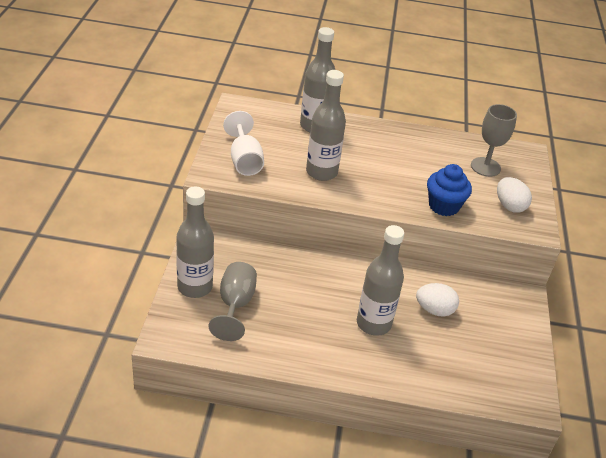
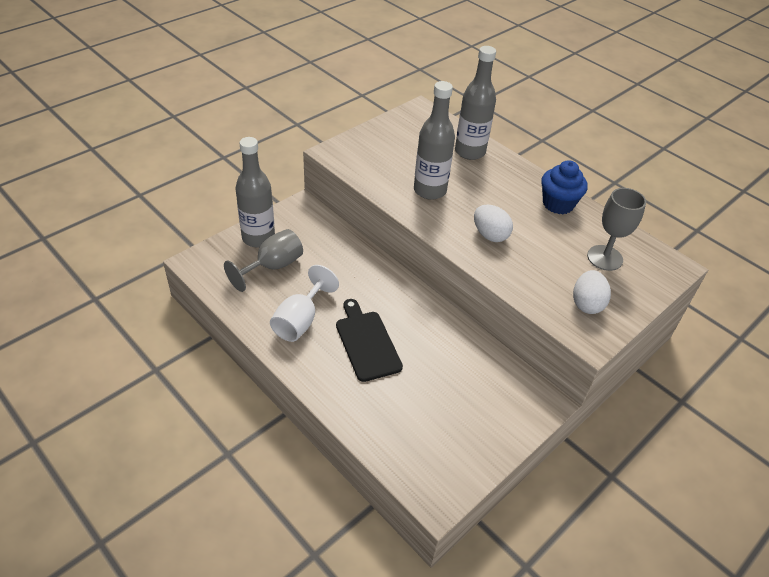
camera: 40 degrees right, 5 degrees up
white goblet [223,111,264,176] -> white goblet moved to [270,265,339,342]
grey bottle [357,225,404,336] -> black cutting board [336,299,403,382]
white egg [416,283,459,317] -> white egg moved to [474,205,513,242]
blue cupcake [427,164,472,216] -> blue cupcake moved to [541,160,588,214]

